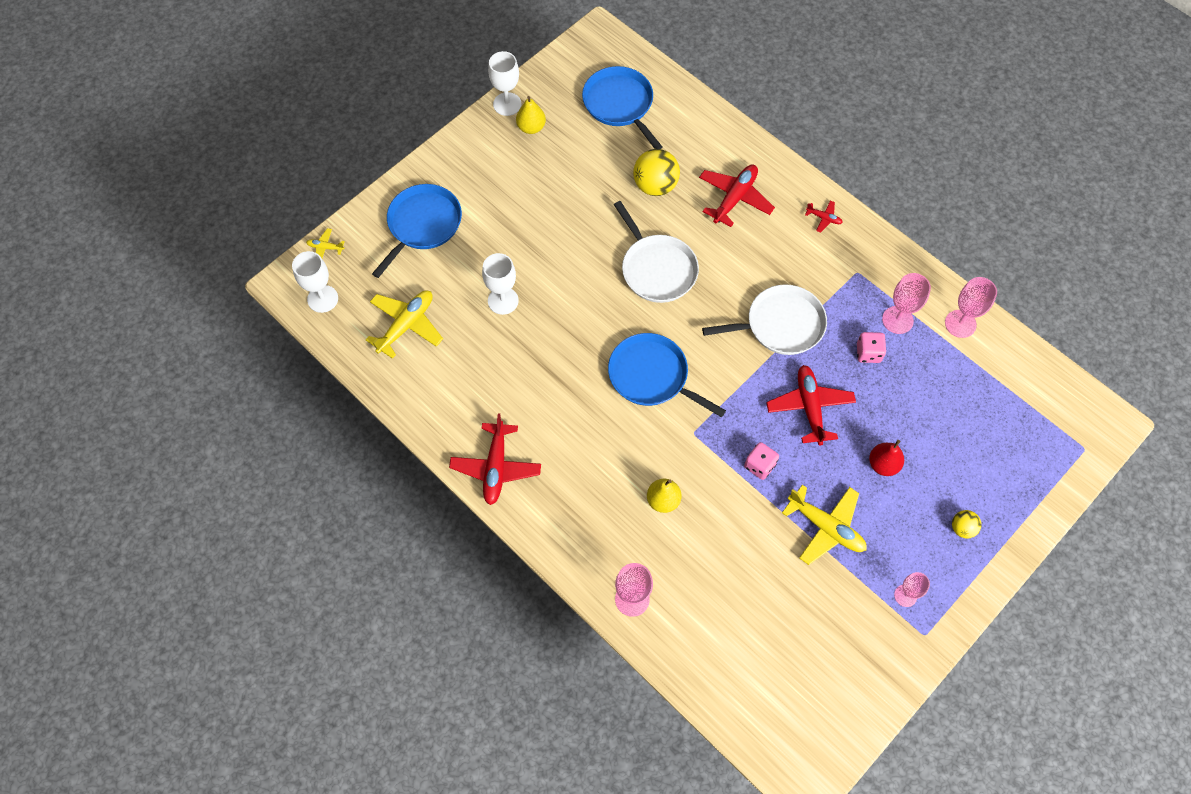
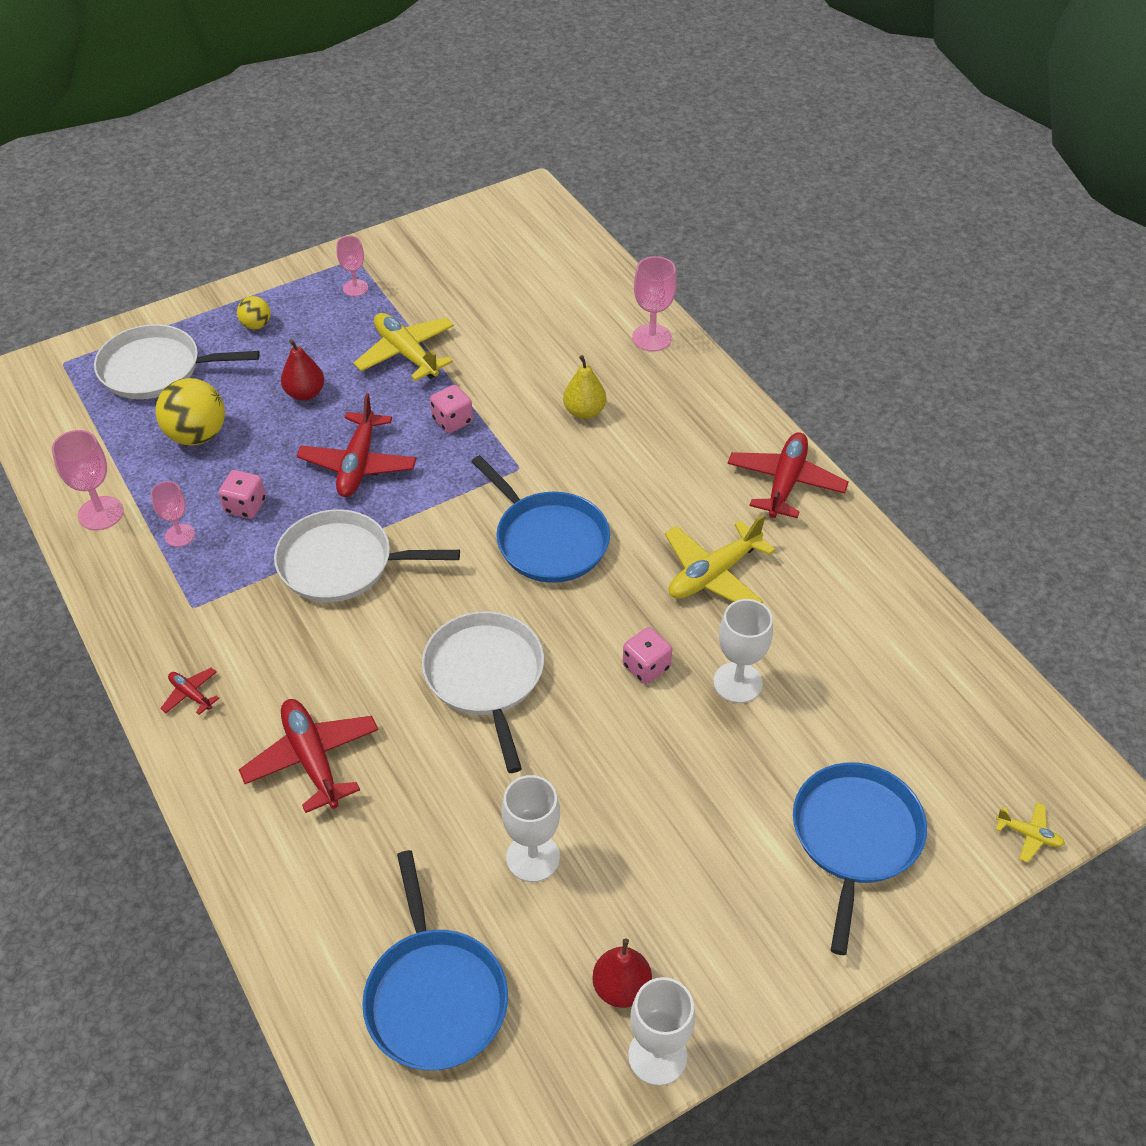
camera: 165 degrees left, 15 degrees down
white goblet [292,251,338,313] -> white goblet moved to [502,775,560,882]
yellow plane [366,290,443,359] -> yellow plane moved to [665,514,775,603]
blue pan [372,184,462,278] -> blue pan turned 150 degrees clockwise [793,762,927,955]
yellow pear [516,96,546,134] -> red pear [592,939,652,1008]
yellow ball [633,149,680,196] -> yellow ball moved to [155,378,225,446]
red plane [699,164,775,227] -> red plane turned 105 degrees clockwise [239,699,378,813]
pink goblet [882,273,931,334] -> pink goblet [151,481,195,547], size x0.66
none -> white pan [94,324,260,399]
none -> pink dice [623,627,672,684]

